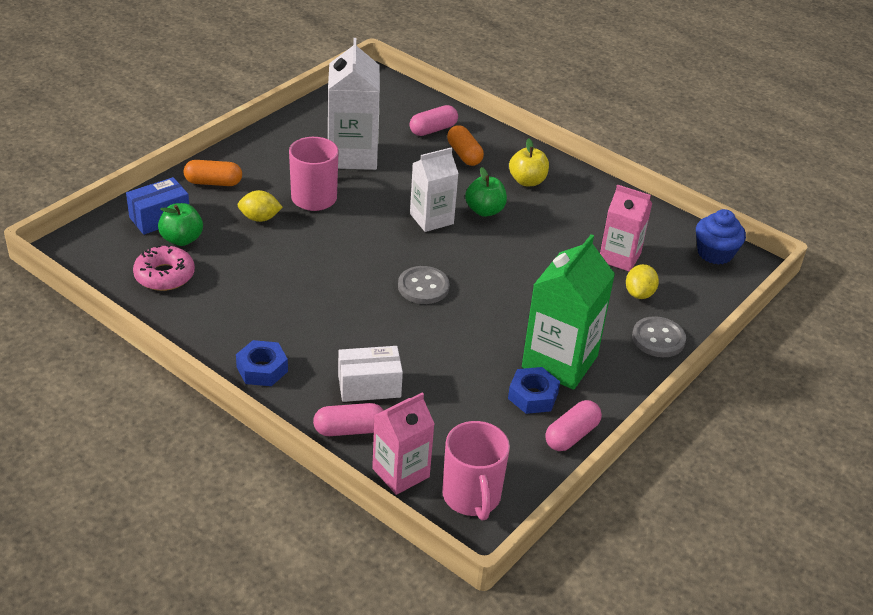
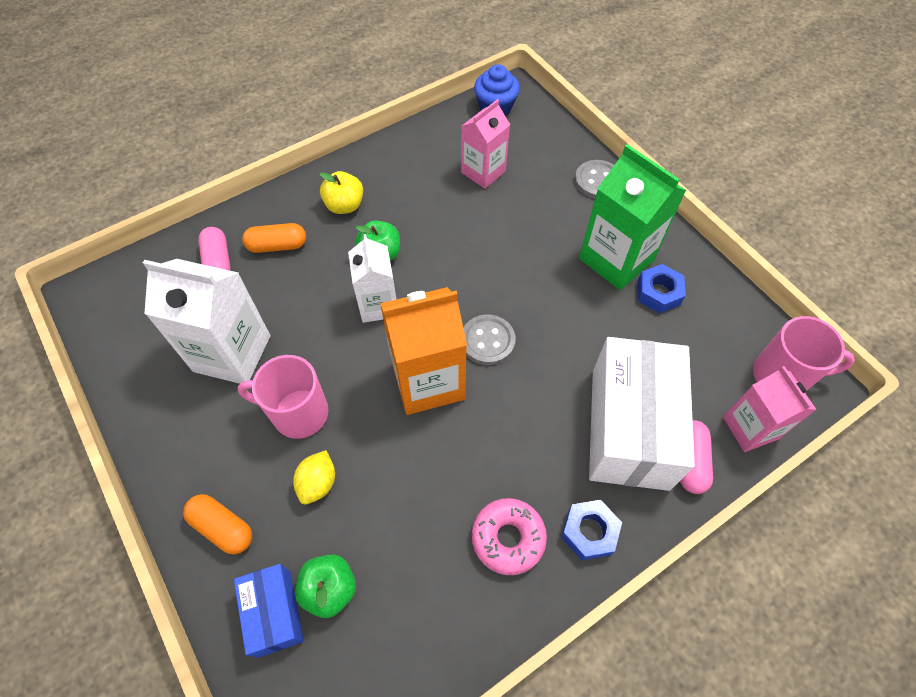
camera: 70 degrees left, 20 degrees up
pink donut [133,244,195,291] -> pink donut moved to [472,498,547,575]
orange capsule [184,160,242,186] -> orange capsule turned 75 degrees counterclockwise [183,494,252,554]
white box [338,346,403,402] -> white box [589,337,695,491], size x1.96
pink capsule [545,400,602,451] -> none
yellow lemon [626,264,659,299] -> none
none -> orange carton [380,287,467,415]

